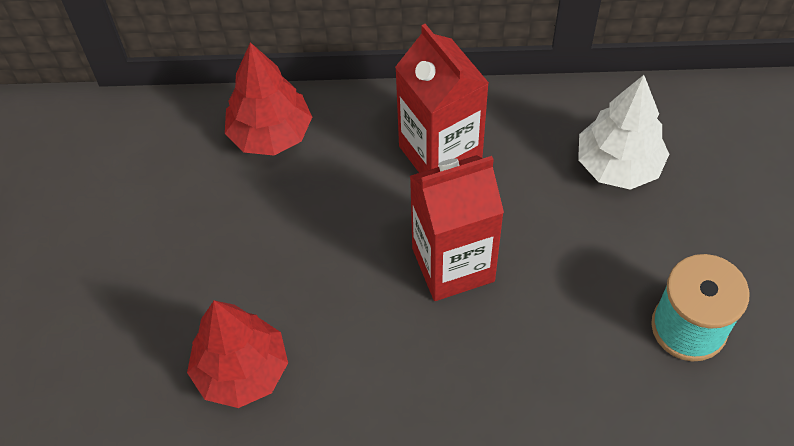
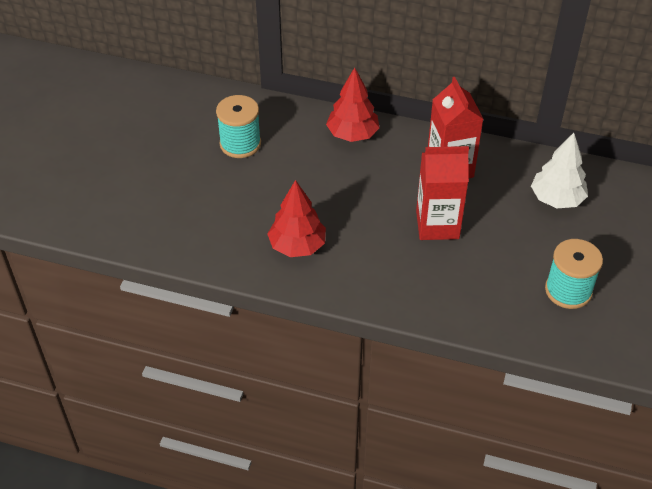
camera: 15 degrees right, 10 degrees down
none -> turquoise spool [216,95,261,158]

